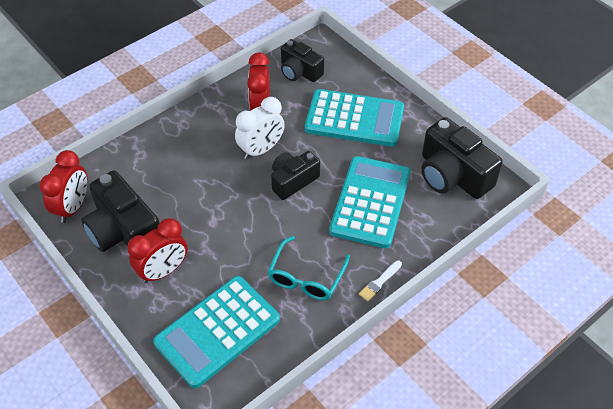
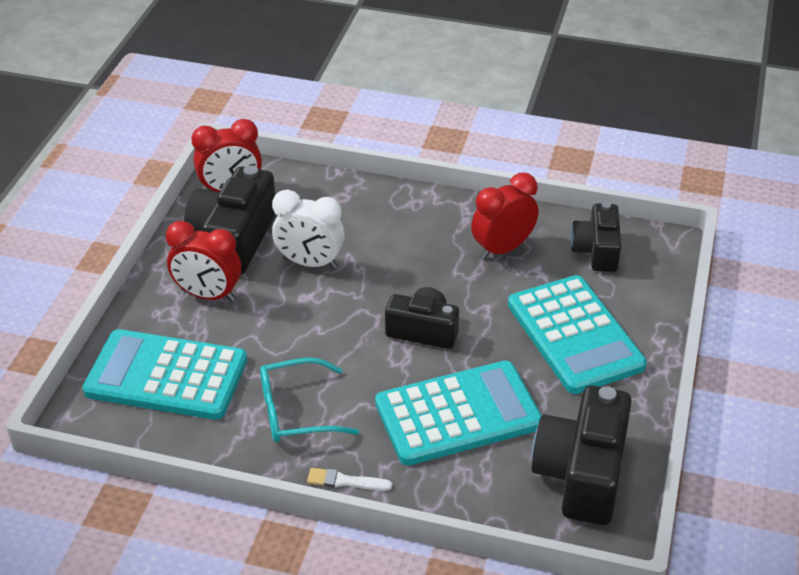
camera: 55 degrees right, 10 degrees down
white clock [235,97,285,159] -> white clock moved to [272,190,345,269]

